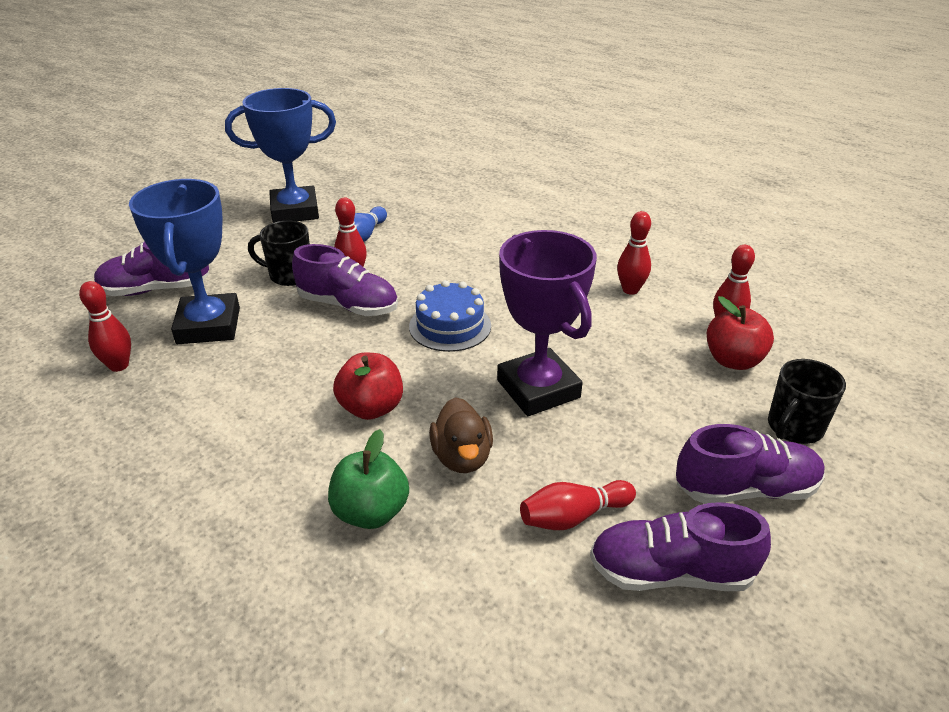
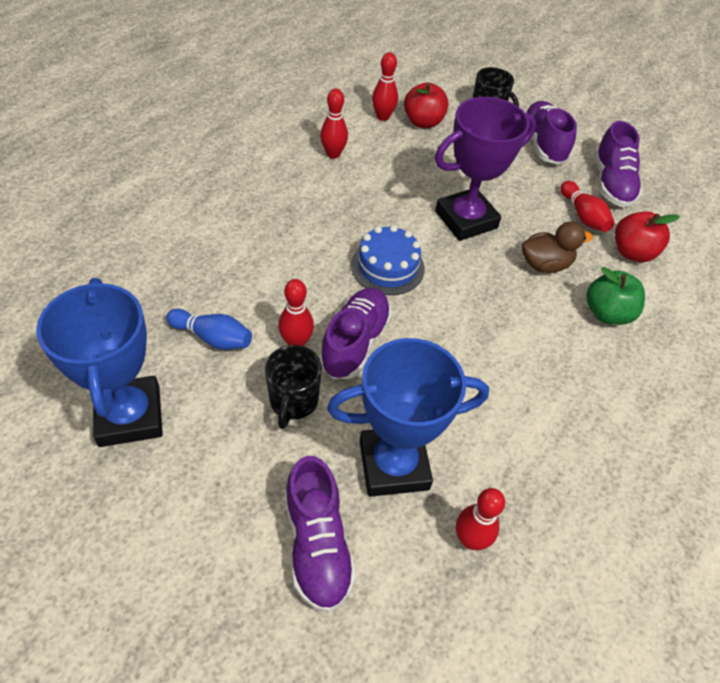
camera: 95 degrees left, 15 degrees up
red apple [333,353,403,420] -> red apple moved to [615,212,680,262]

